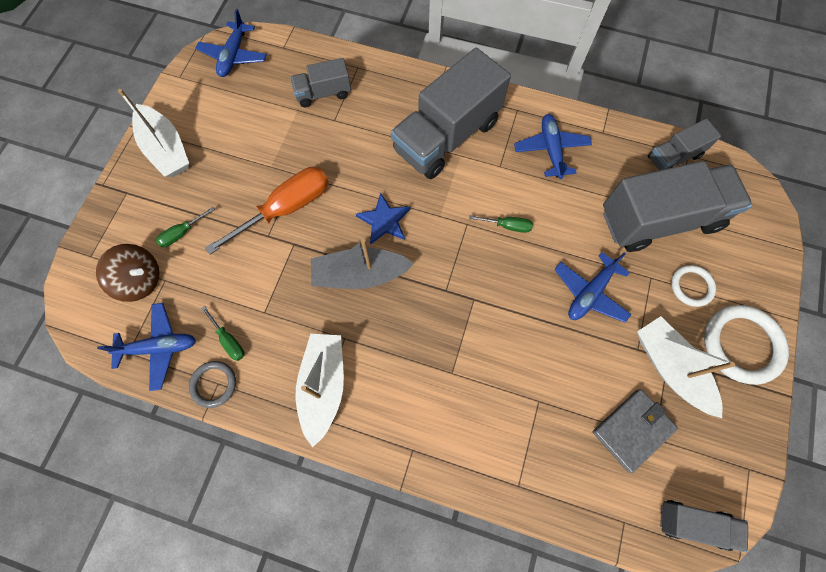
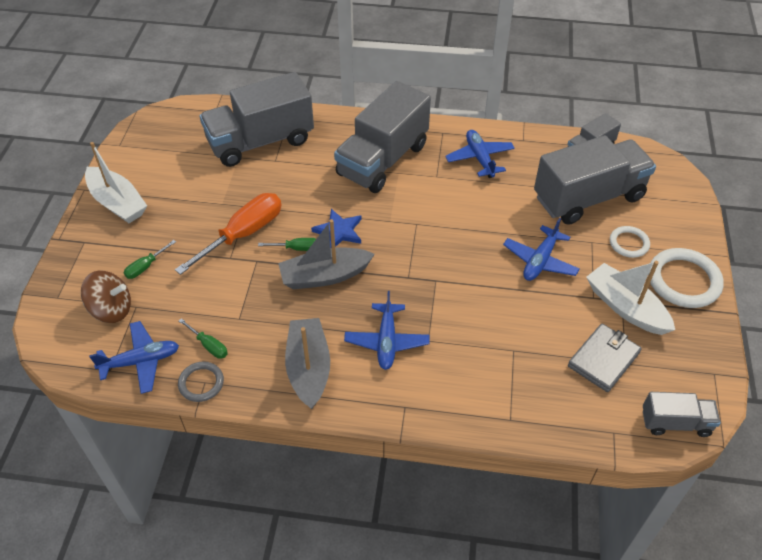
camera: 10 degrees left, 20 degrees down
blue plane [195,9,267,77] -> blue plane moved to [344,291,430,370]
grey truck [290,58,351,107] -> grey truck [200,72,314,167], size x1.99
white boat [296,334,344,447] -> grey boat [285,318,330,409]
green screwdriver [469,215,533,233] -> green screwdriver moved to [258,238,316,251]

